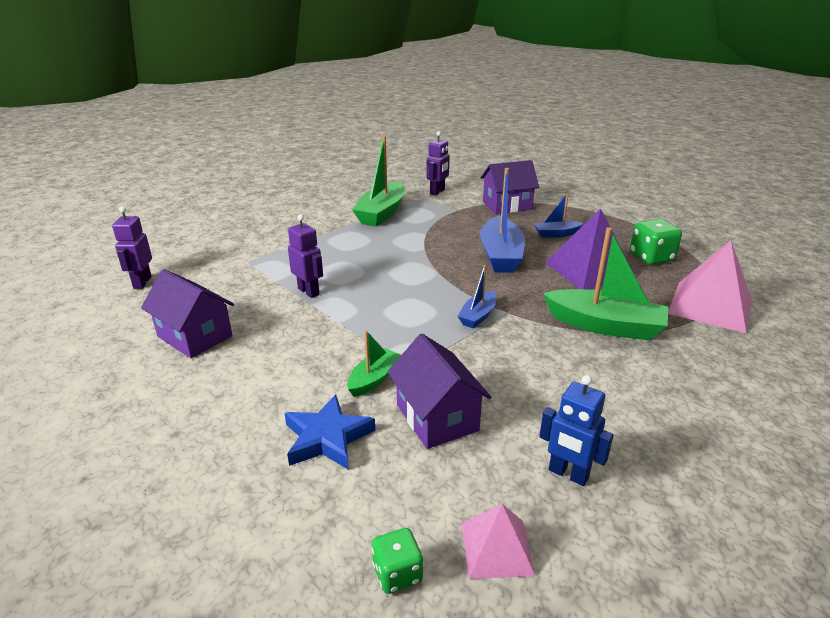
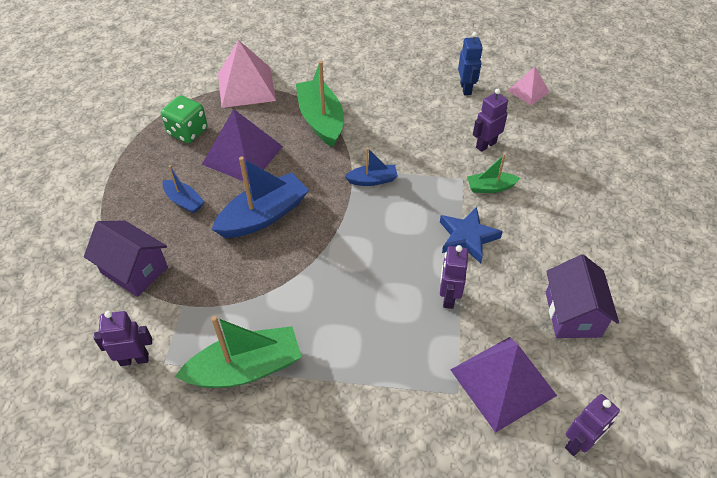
camera: 130 degrees left, 20 degrees up
blue star [284,394,375,470] -> blue star moved to [440,207,503,263]
green dice [372,528,423,594] -> none
purple house [388,334,492,449] -> purple robot [473,89,508,152]
none -> purple pyramid [450,337,557,433]

